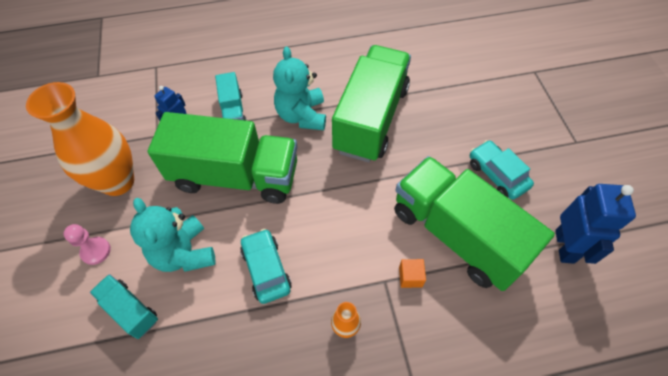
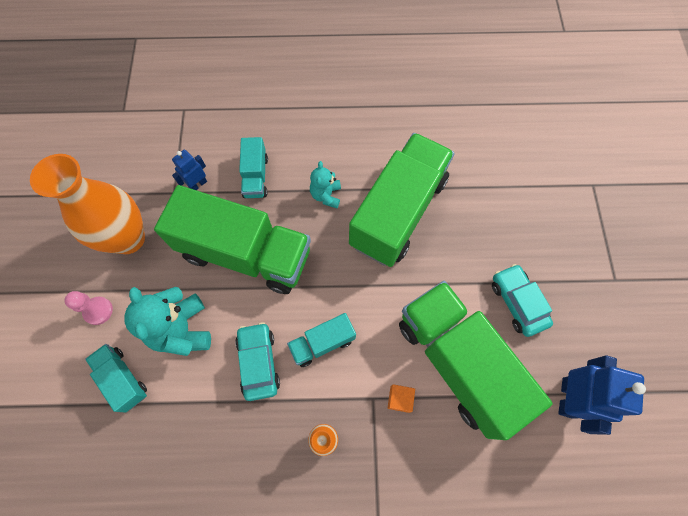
camera: 10 degrees right, 10 degrees up
turquoise teddy bear [273,47,326,130] -> turquoise teddy bear [310,161,341,208], size x0.58
none -> turquoise truck [287,313,356,367]

